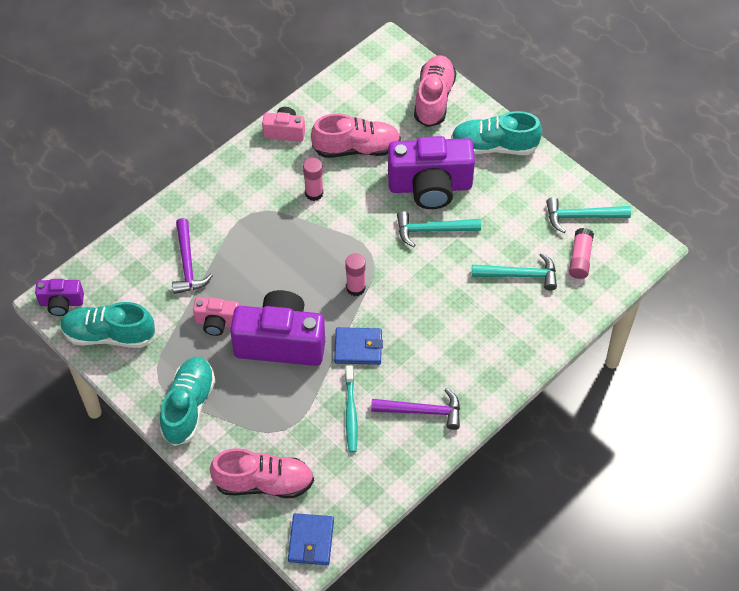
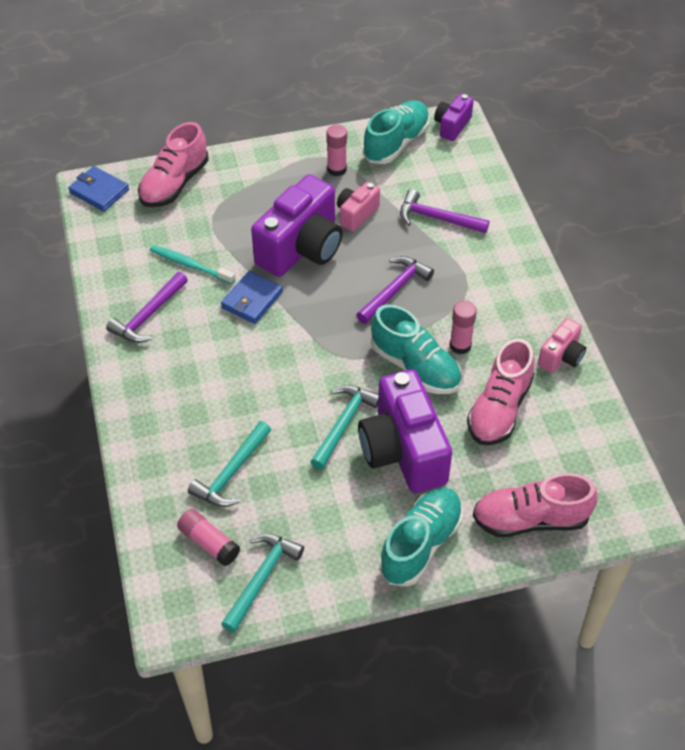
camera: 120 degrees right, 5 degrees down
turquoise shoe [160,357,215,446] -> turquoise shoe moved to [371,304,461,394]
pink glue stick [345,253,366,296] -> pink glue stick moved to [326,125,347,176]
purple camera [388,136,475,209] -> purple camera turned 45 degrees counterclockwise [358,369,452,493]
pink shoe [414,55,456,127] -> pink shoe turned 135 degrees clockwise [473,473,597,537]
none -> purple hammer [357,256,434,324]

